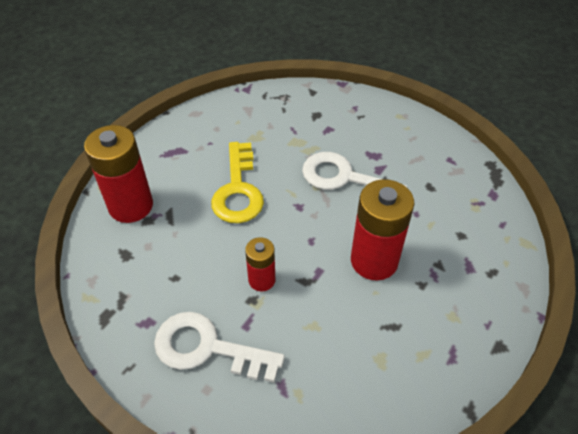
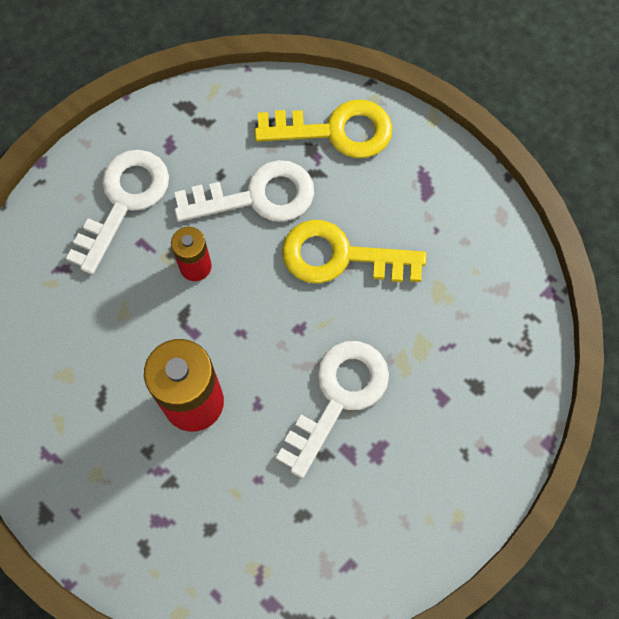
camera: 100 degrees right, 20 degrees up
red battery [84,125,153,223] -> yellow key [255,100,393,158]
none -> white key [174,160,314,222]

